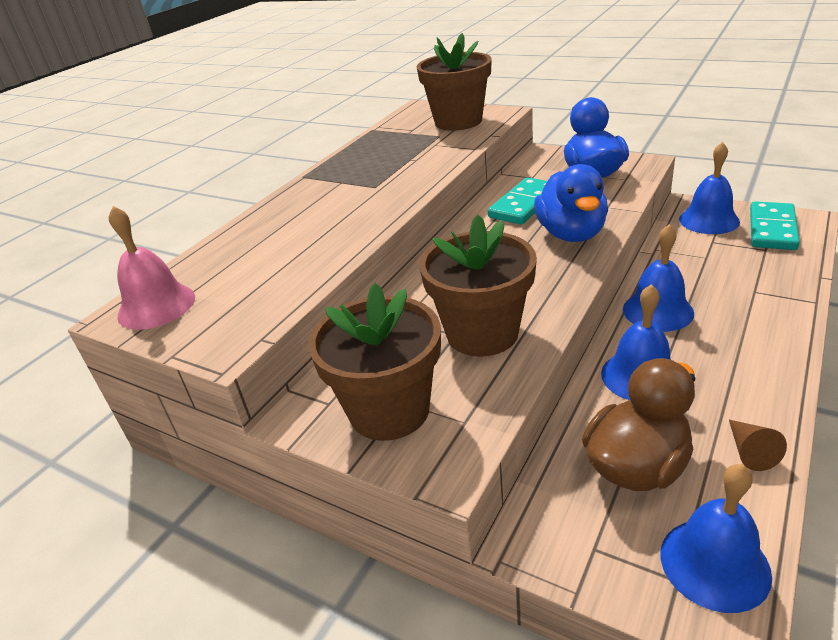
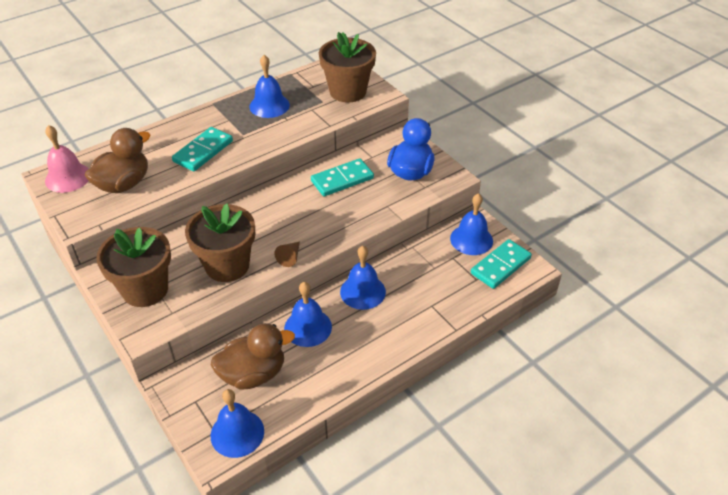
camera: 20 degrees right, 10 degrees up
blue duck [534,164,608,242] -> none
brown cone [729,420,787,471] -> brown cone moved to [274,242,300,267]
none -> brown duck [85,128,150,193]
none -> turquoise domino [172,127,233,171]
none -> blue bell [250,55,290,118]

